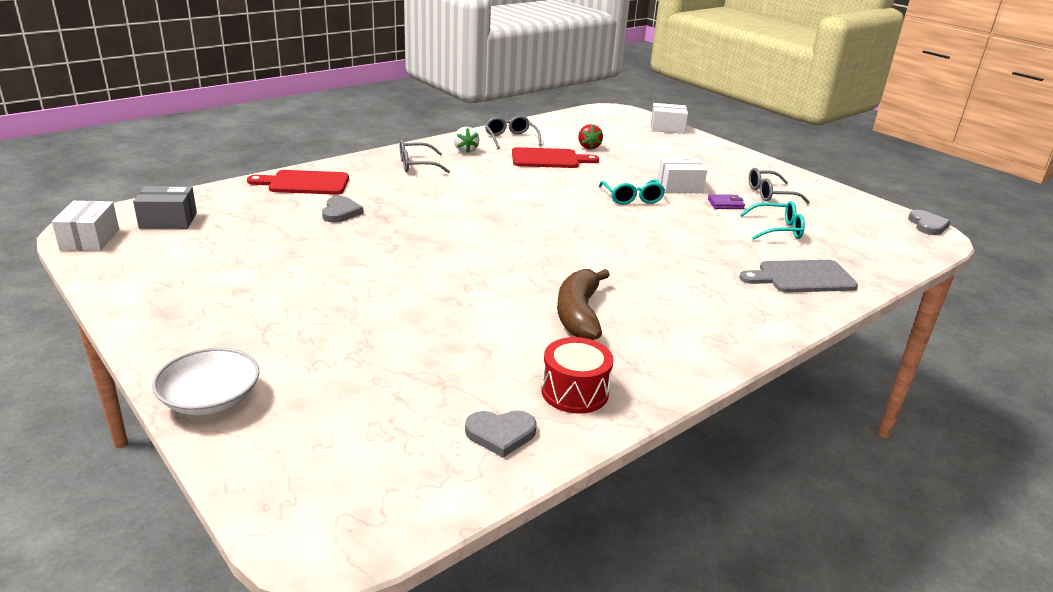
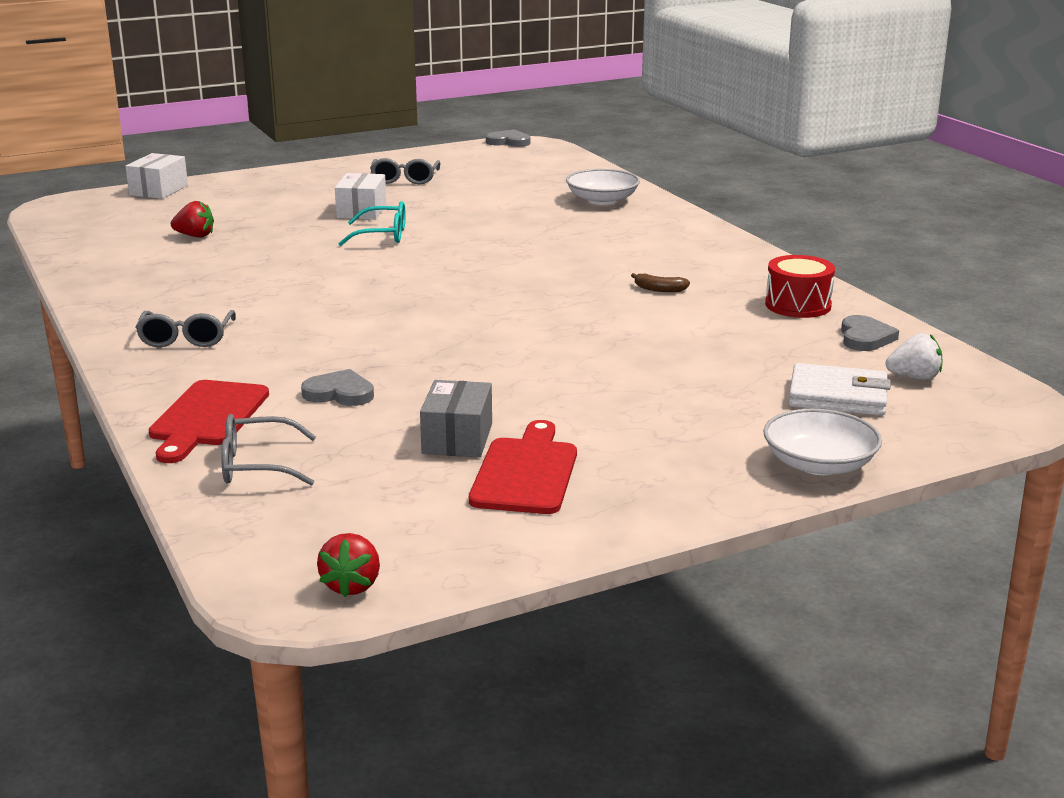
camera: 75 degrees left, 5 degrees down
white box [52,201,119,251] -> red strawberry [317,533,380,597]
grey box [133,186,197,229] -> grey box moved to [420,380,492,457]
white strawberry [454,127,480,153] -> white strawberry moved to [886,333,943,380]
grey glasses [485,115,541,149] -> grey glasses moved to [221,414,316,486]
red cutting board [512,147,599,168] -> red cutting board moved to [469,420,577,514]
brown banana [557,269,610,340] -> brown banana [631,273,690,292], size x0.45
purple wallet [708,194,745,209] -> none
grey cutting board [739,260,858,293] -> white bowl [566,169,640,205]
turquoise glasses [740,201,805,240] -> none
none -> white wallet [789,363,891,416]

